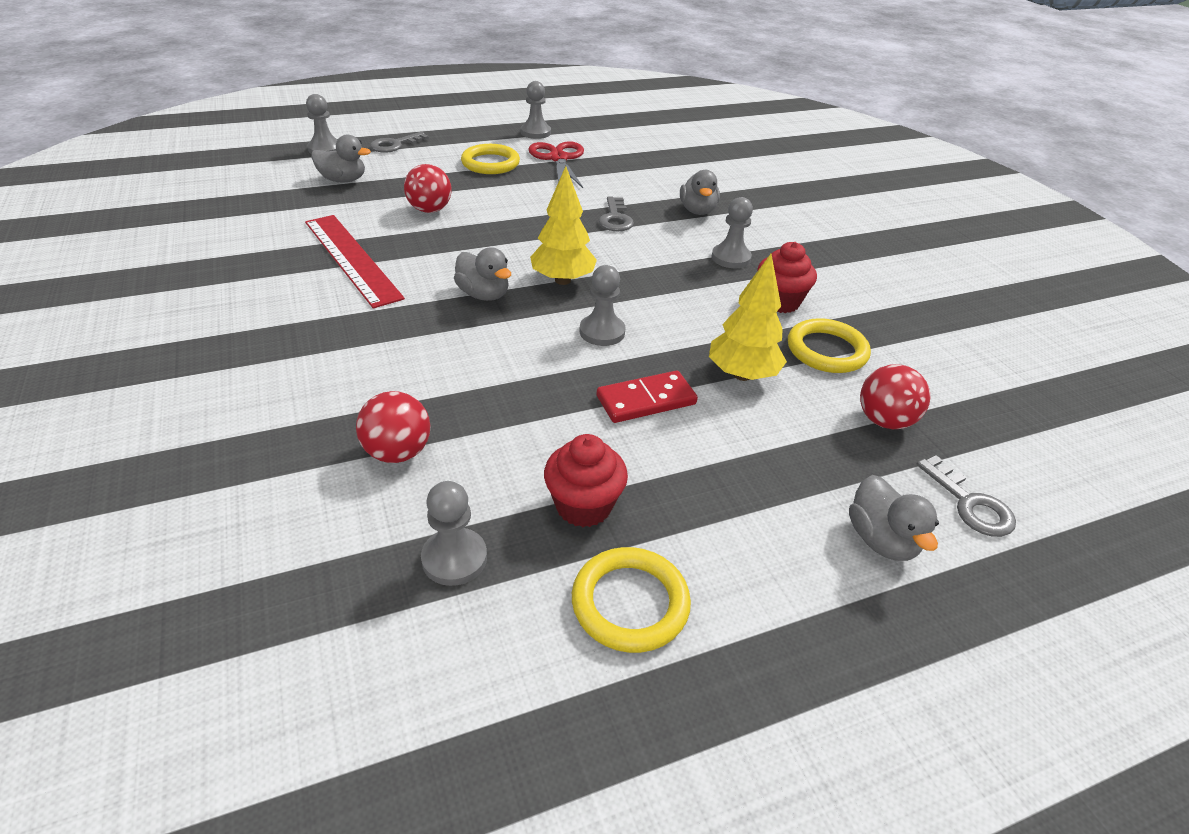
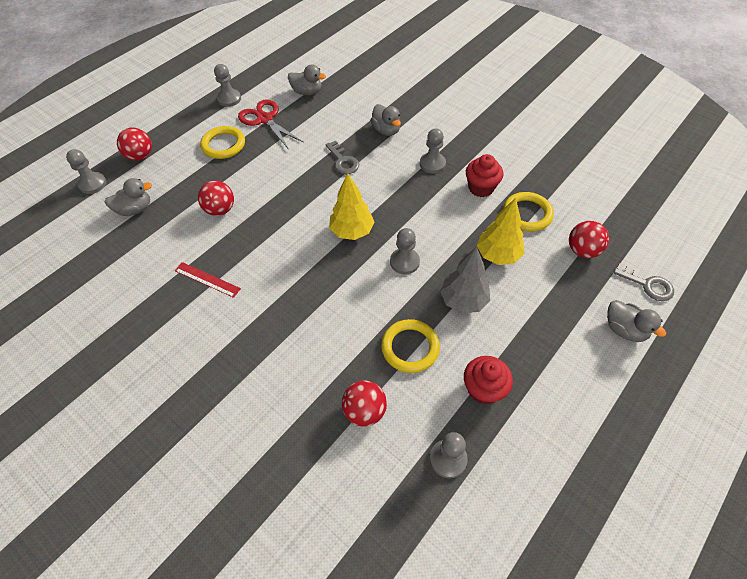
camera: 25 degrees left, 15 degrees up
red ruler [305,215,405,308] -> red ruler [175,262,241,298], size x0.53
grey key [370,132,429,153] -> red ball [117,128,152,161]
grey duck [454,247,511,301] -> grey duck moved to [288,65,326,95]
yellow ring [572,547,691,653] -> yellow ring moved to [381,319,440,373]
red domino [596,370,698,423] -> grey tree [440,247,490,314]

